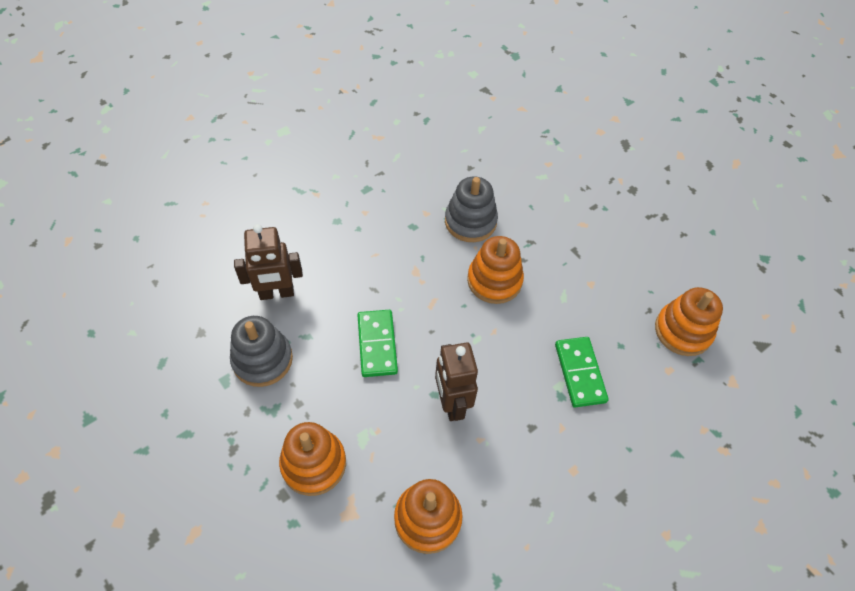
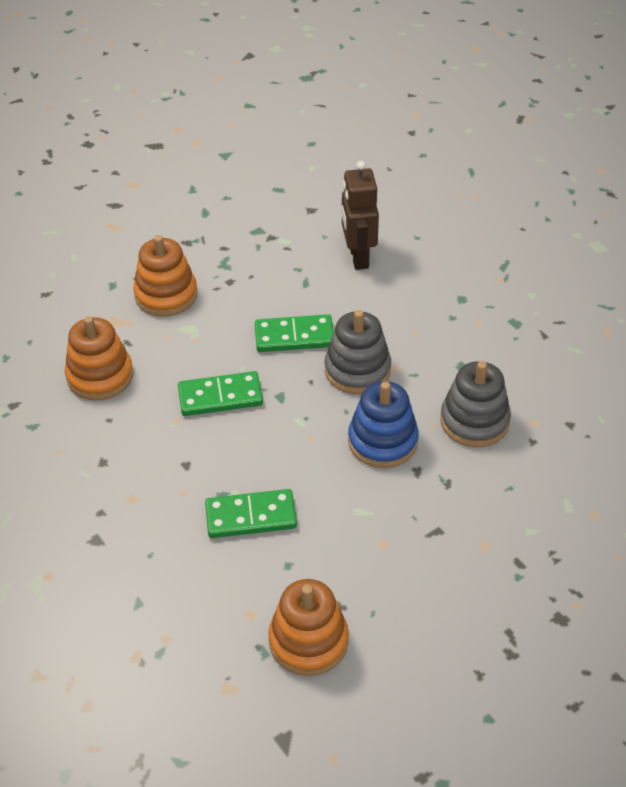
camera: 95 degrees right, 10 degrees down
grey stacking toy [230,316,293,387] -> grey stacking toy moved to [325,310,391,394]
brown robot [435,342,478,421] -> green domino [178,371,263,416]
orange stacking toy [467,236,524,304] -> blue stacking toy [348,381,419,468]

